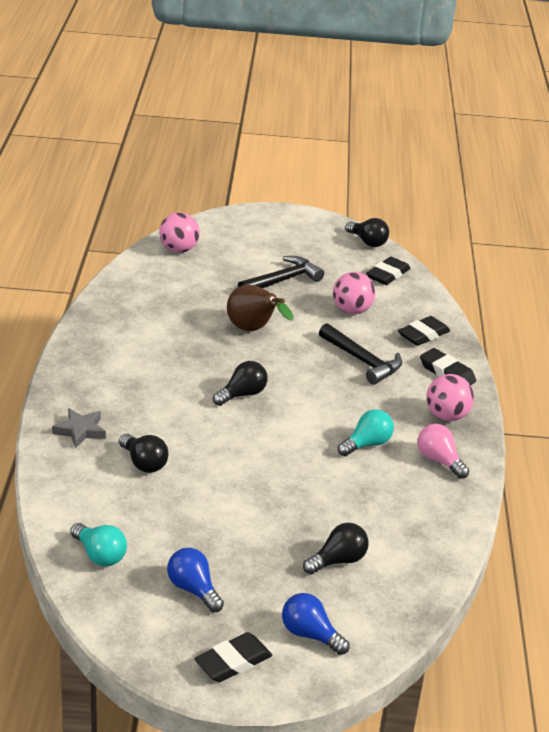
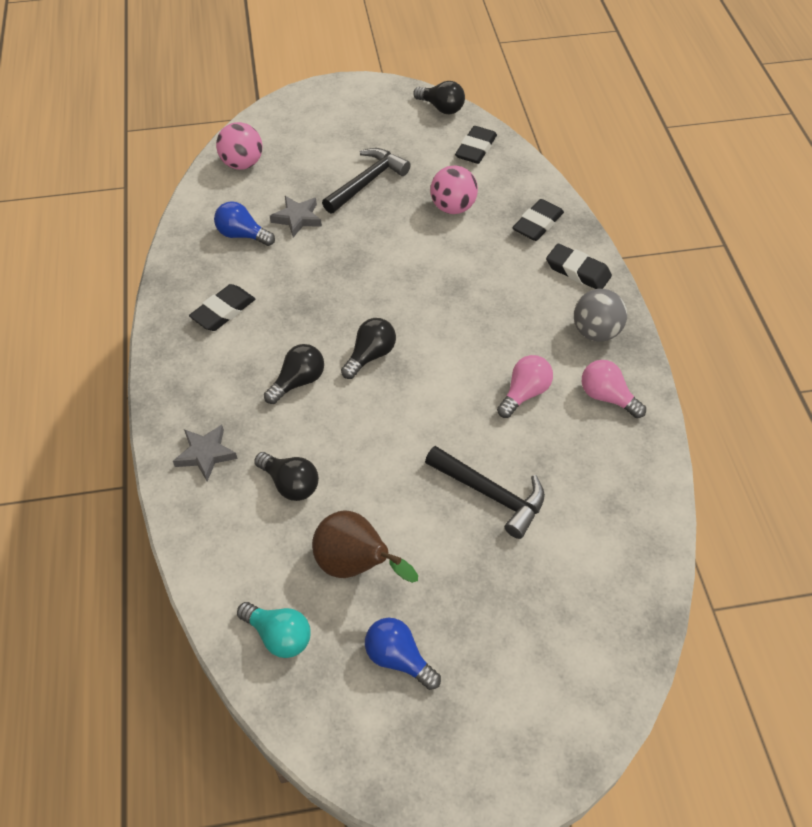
camera: 10 degrees left, 20 degrees up
black eraser [194,632,272,682] -> black eraser moved to [189,284,255,331]
brown pear [227,284,294,331] -> brown pear moved to [312,510,418,583]
blue light bulb [282,593,349,655] -> blue light bulb moved to [214,201,275,246]
black light bulb [303,523,369,574] -> black light bulb moved to [264,344,324,404]
black hammer [319,323,402,385] -> black hammer moved to [425,446,545,539]
turquoise light bulb [338,409,394,456] -> pink light bulb [497,355,553,418]
pink ball [426,374,474,421] -> grey ball [574,289,627,342]
none -> grey star [270,196,322,237]

